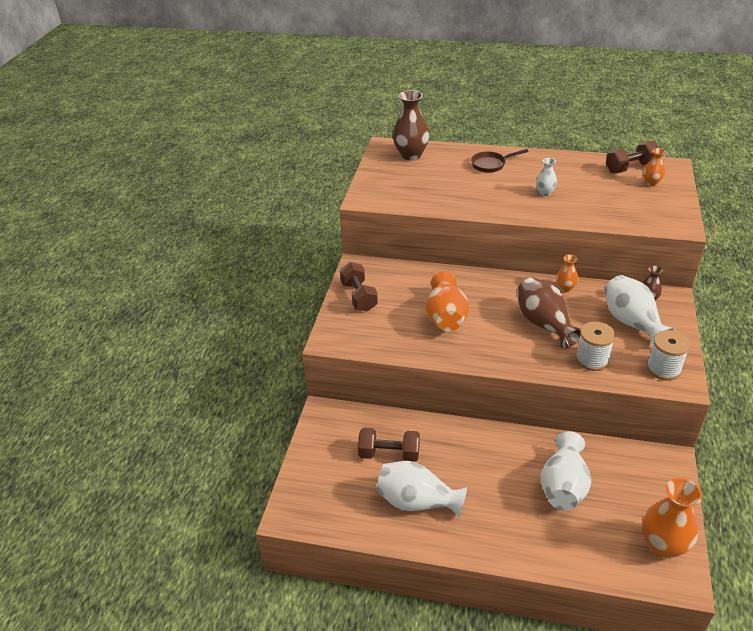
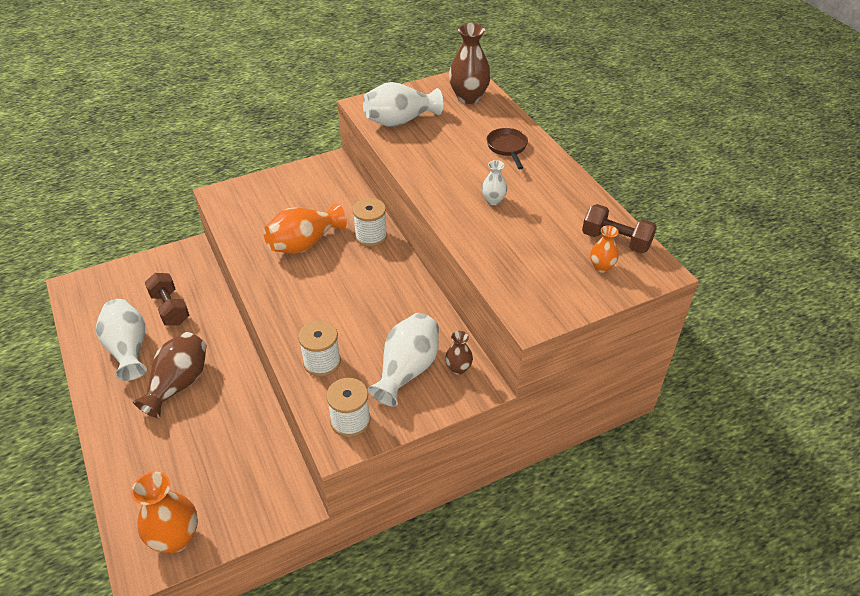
camera: 50 degrees right, 5 degrees up
brown dumbbell [340,262,378,311] -> none
brown pan [471,149,528,173] -> brown pan turned 45 degrees clockwise [487,128,528,169]
brown vase [517,277,581,349] -> brown vase moved to [133,332,207,418]
white vase [541,431,591,511] -> white vase moved to [363,82,443,127]
orange vase [556,254,578,292] -> none
none -> white spool [353,198,387,247]

